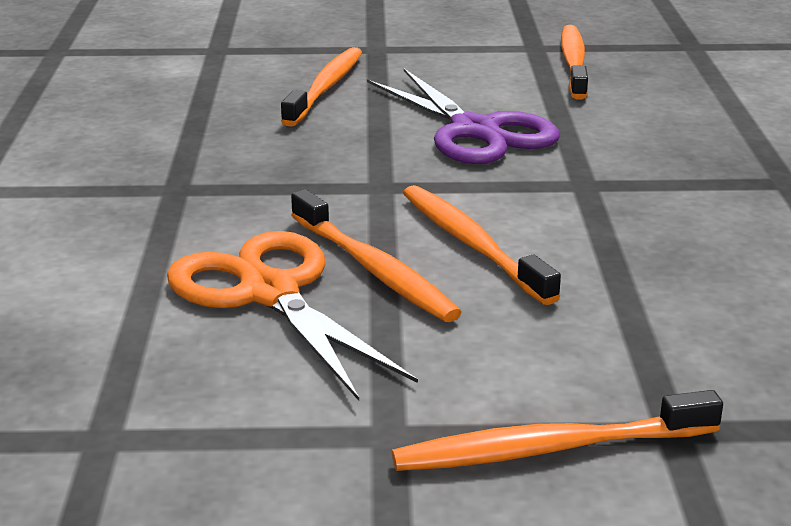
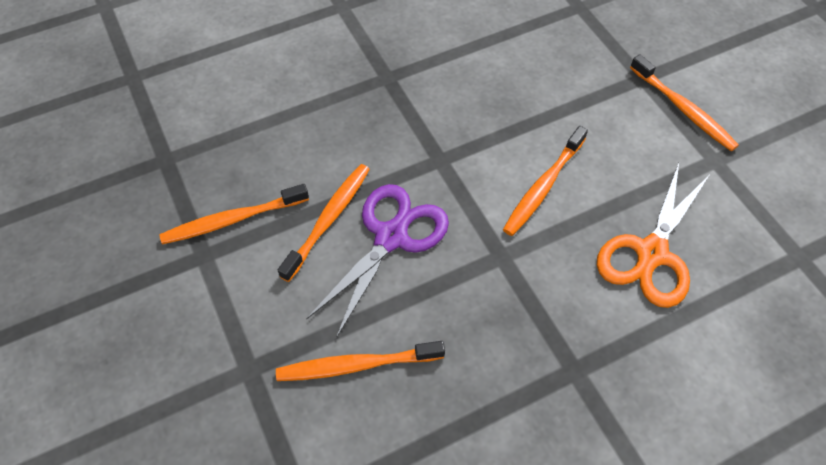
camera: 115 degrees left, 30 degrees up
orange toothbrush [291,189,462,322] -> orange toothbrush moved to [278,164,370,282]

